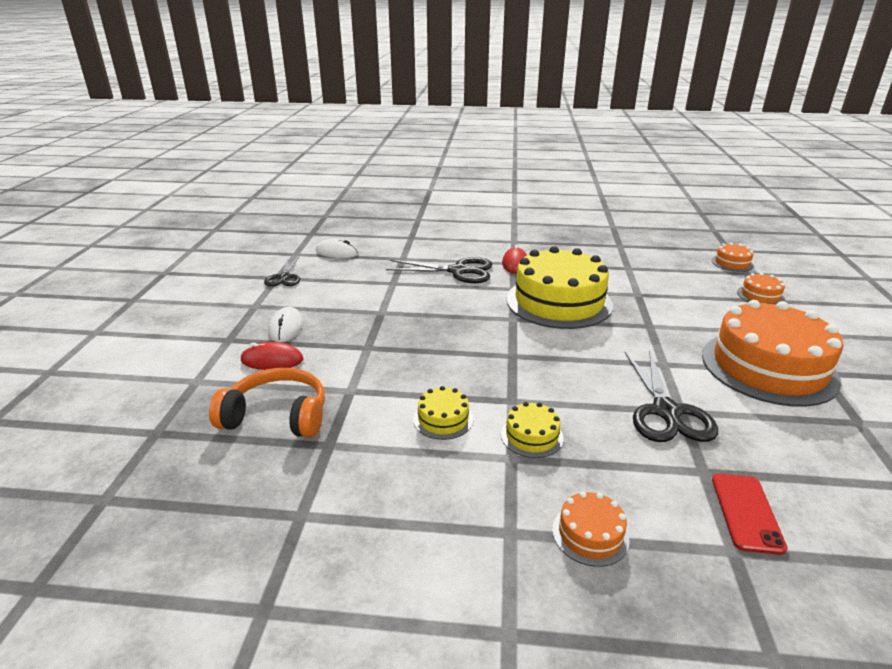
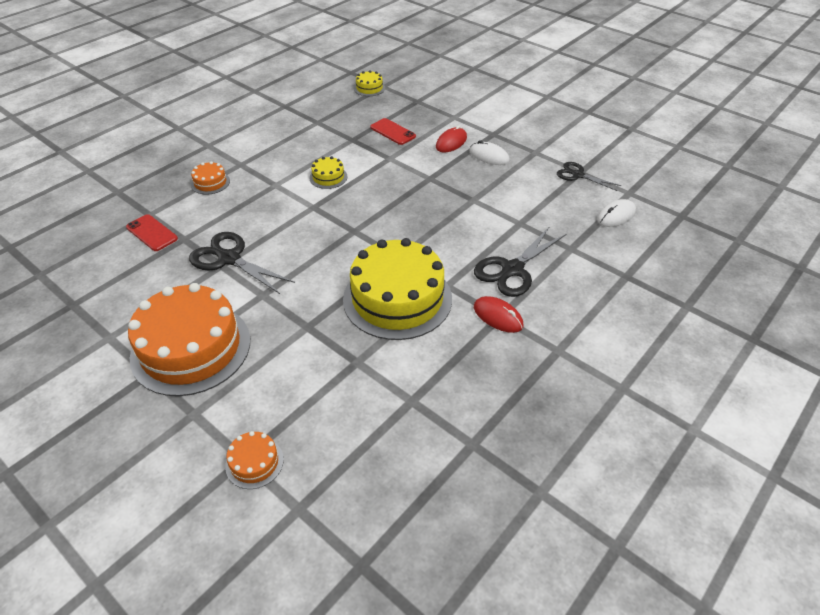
camera: 125 degrees right, 15 degrees up
orange headphones [209,368,325,438] -> red phone [370,118,416,145]
yellow cake [501,402,564,458] -> yellow cake moved to [354,70,385,96]
orange cake [711,242,754,272] -> none

